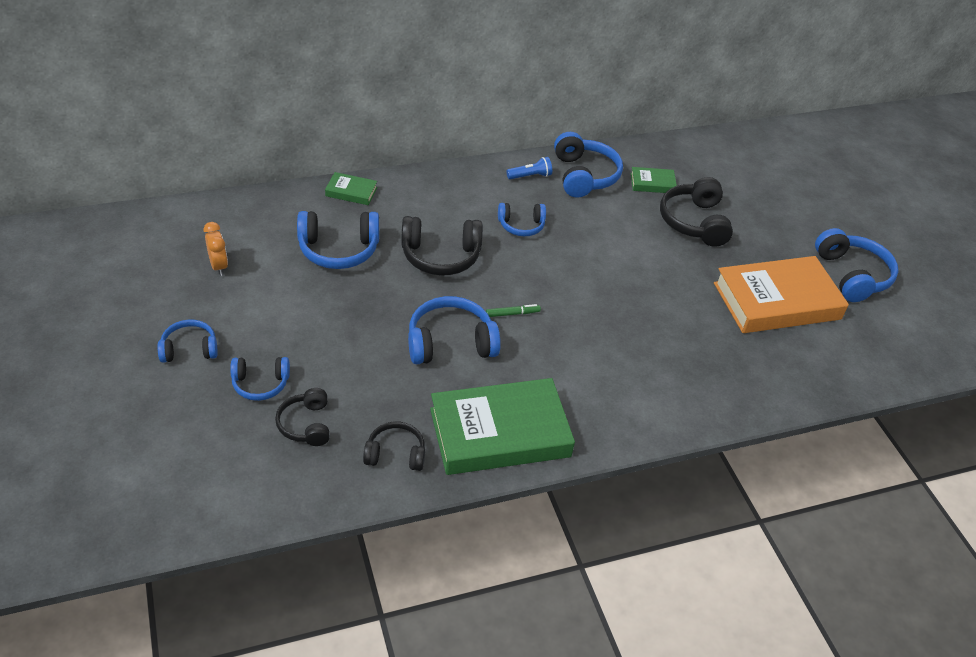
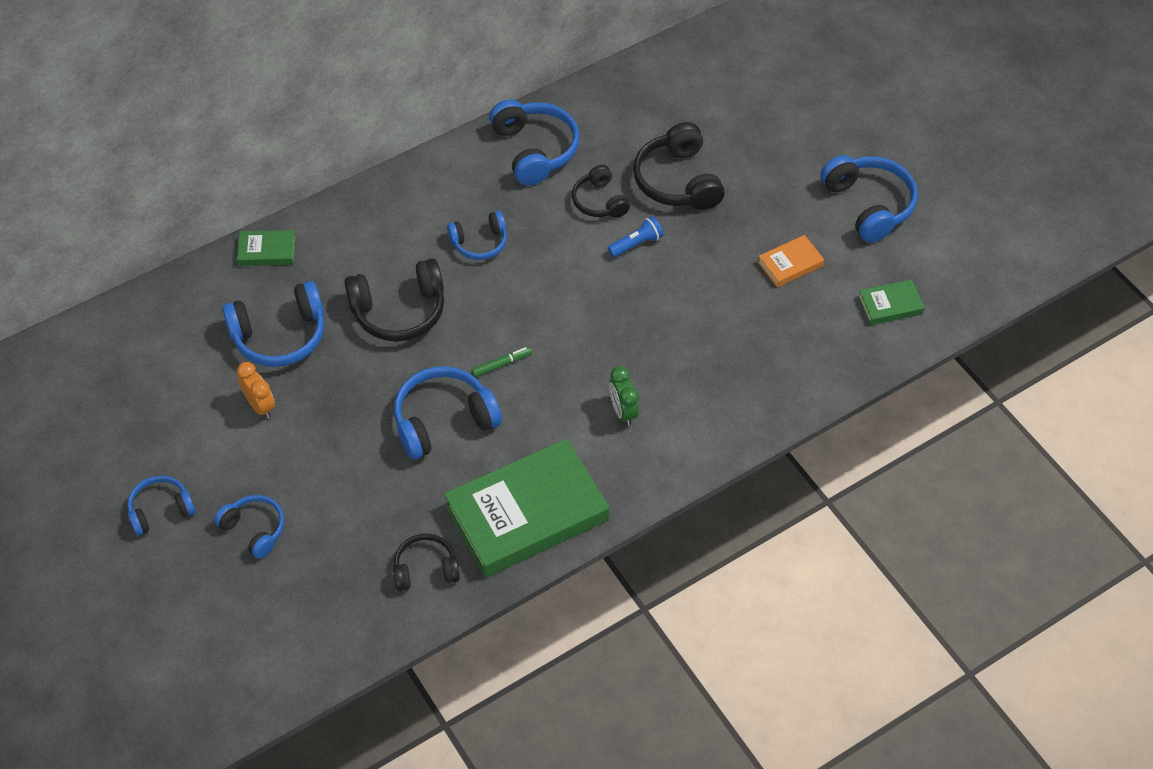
camera: 10 degrees left, 10 degrees up
orange clock [204,222,228,276] -> orange clock moved to [237,362,275,418]
blue headphones [230,357,290,401] -> blue headphones turned 120 degrees counterclockwise [214,495,284,559]
black headphones [275,388,330,446] -> black headphones moved to [572,165,630,218]
blue flashlight [507,157,552,179] -> blue flashlight moved to [608,216,664,257]
green book [630,167,677,193] -> green book moved to [858,279,925,325]
orange book [714,256,849,333] -> orange book [758,235,824,287], size x0.44
none -> green clock [609,366,639,426]

